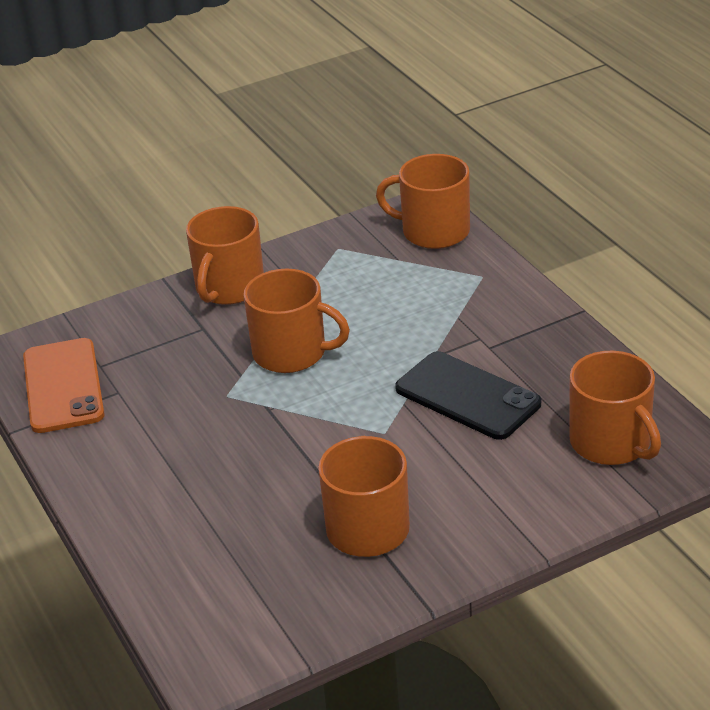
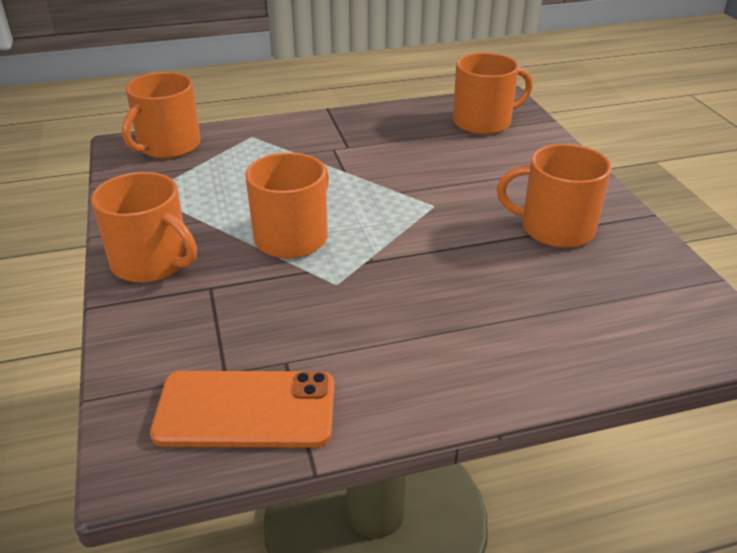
camera: 80 degrees left, 0 degrees up
black phone [395,351,541,440] -> none

